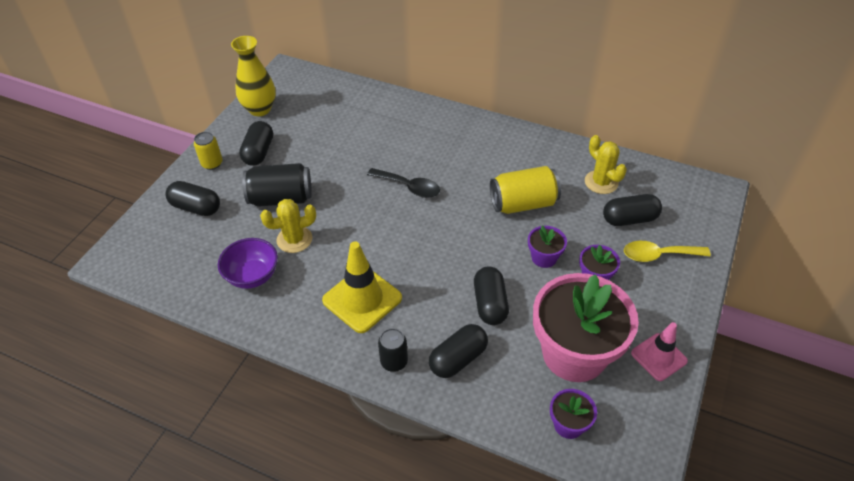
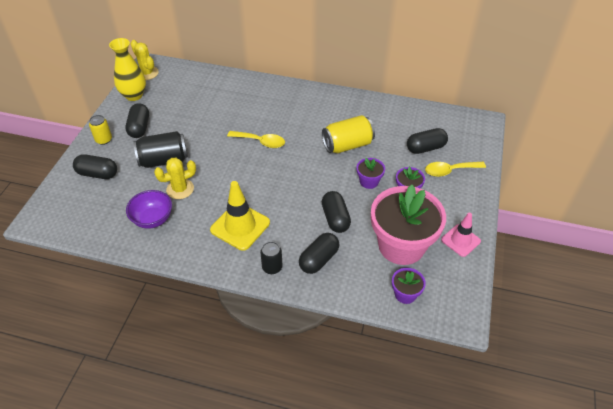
camera: 10 degrees left, 0 degrees up
black spoon [367,168,440,198] -> yellow spoon [227,131,285,148]
yellow cactus [585,135,627,194] -> yellow cactus moved to [131,40,159,80]

